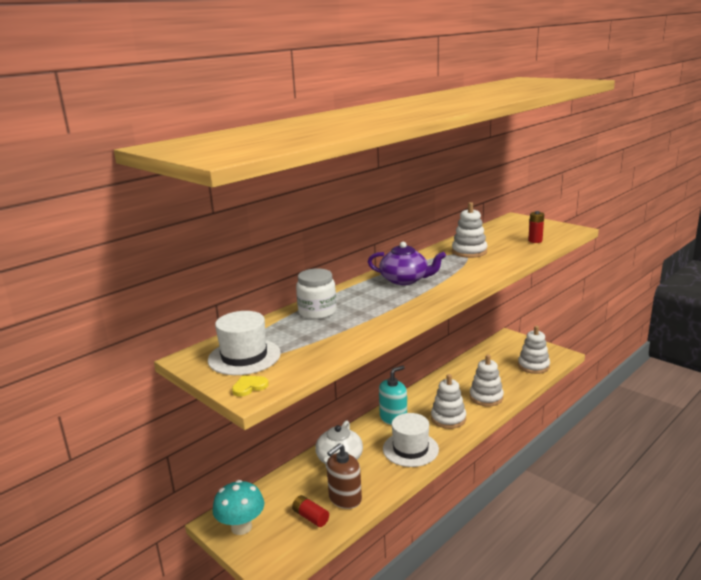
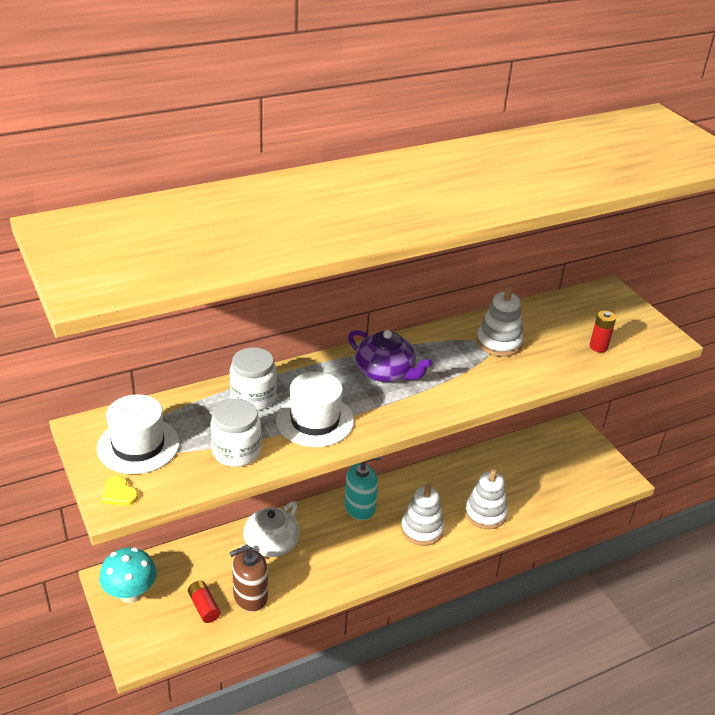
camera: 15 degrees right, 15 degrees up
yellow heart [232,376,269,397] -> yellow heart turned 120 degrees counterclockwise [102,476,138,506]
white hat [383,413,439,467] -> white hat moved to [276,372,354,447]
white stacking toy [518,326,550,374] -> none
none -> white jar [210,399,261,467]

